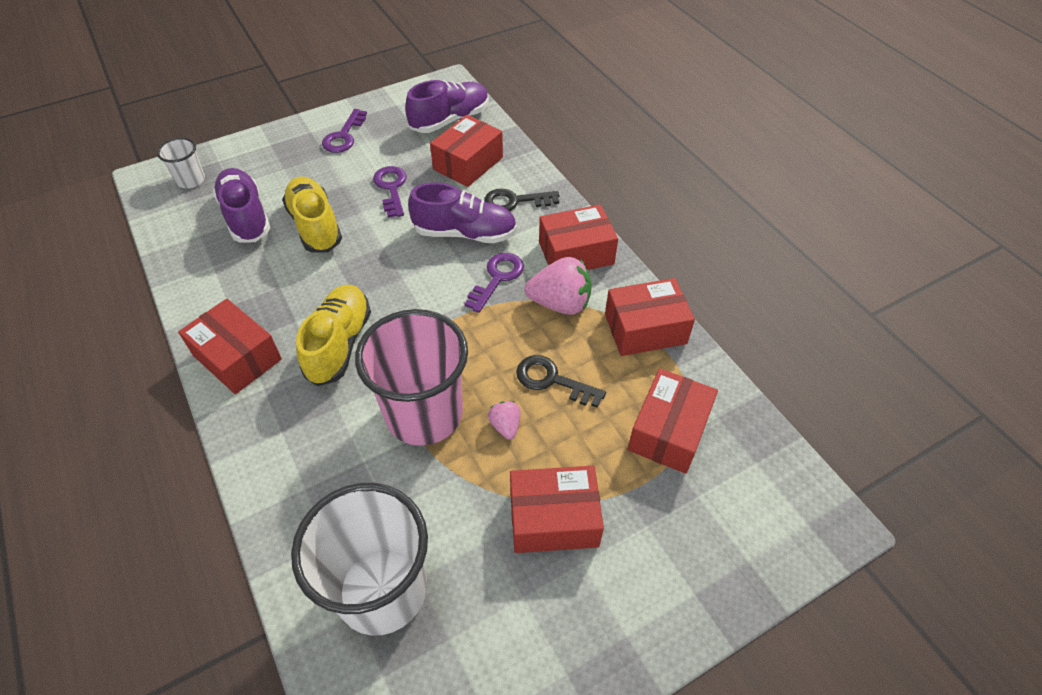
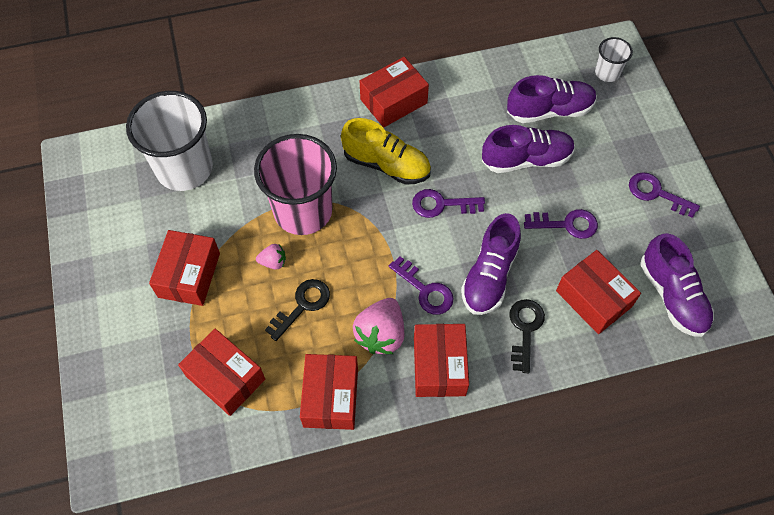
camera: 105 degrees right, 10 degrees up
yellow shoe [282,177,342,253] -> purple shoe [482,125,575,173]
none -> purple key [412,189,485,218]

